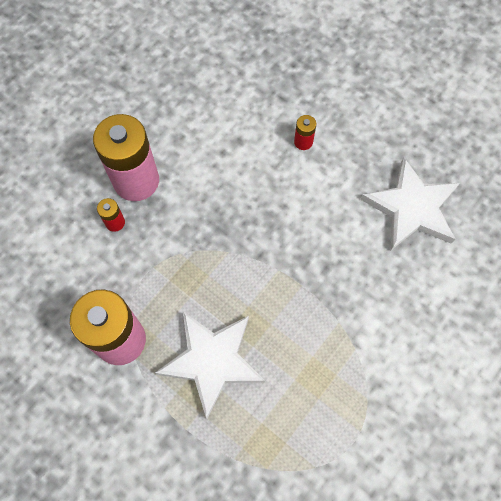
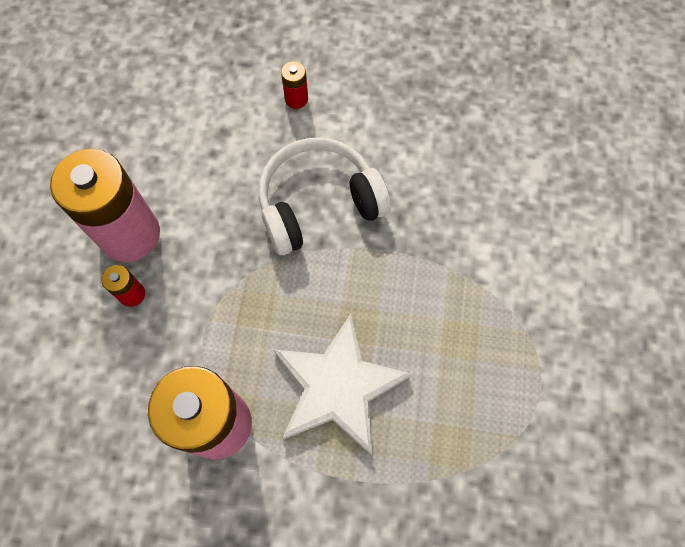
camera: 30 degrees left, 0 degrees up
white star [360,158,460,250] -> none
none -> white headphones [258,138,391,255]

